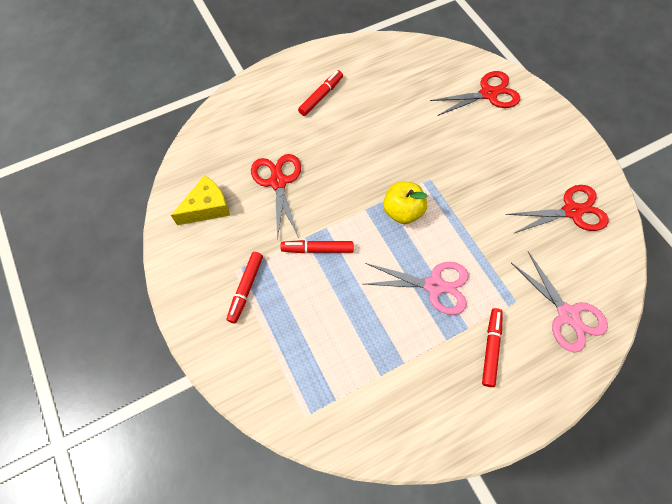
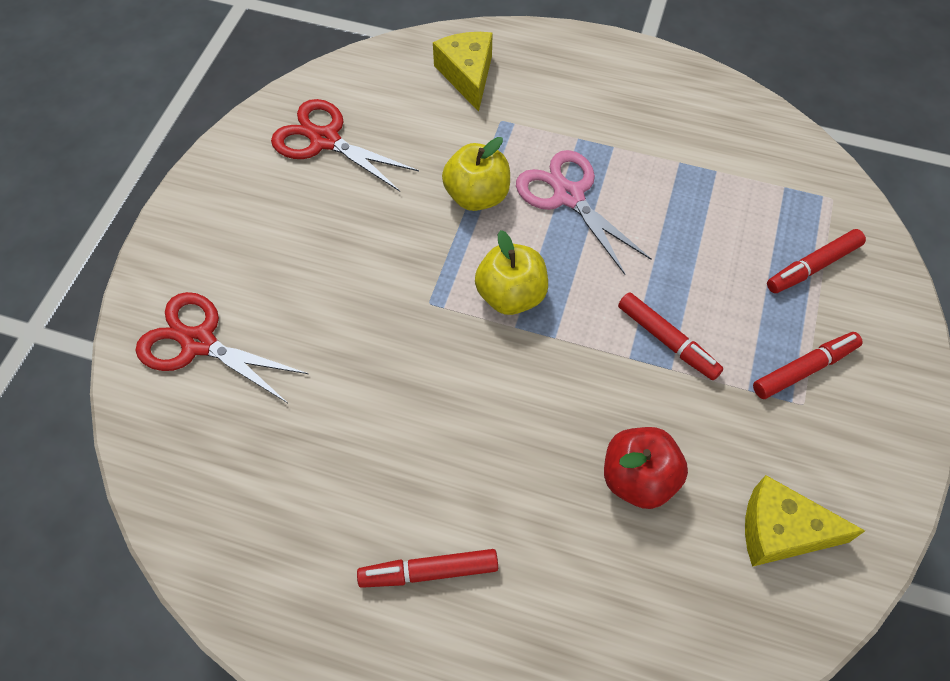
camera: 135 degrees left, 5 degrees down
red scissors [251,154,301,241] -> red apple [604,427,688,509]
red marker [482,308,503,387] -> red marker moved to [767,229,866,293]
pink scissors [511,252,608,353] -> yellow cheese [433,32,493,112]
none -> yellow apple [442,137,510,211]

